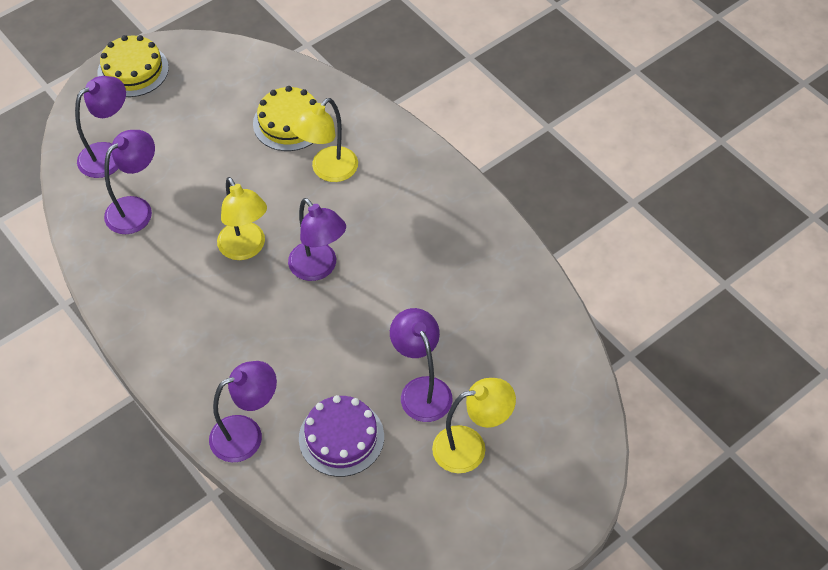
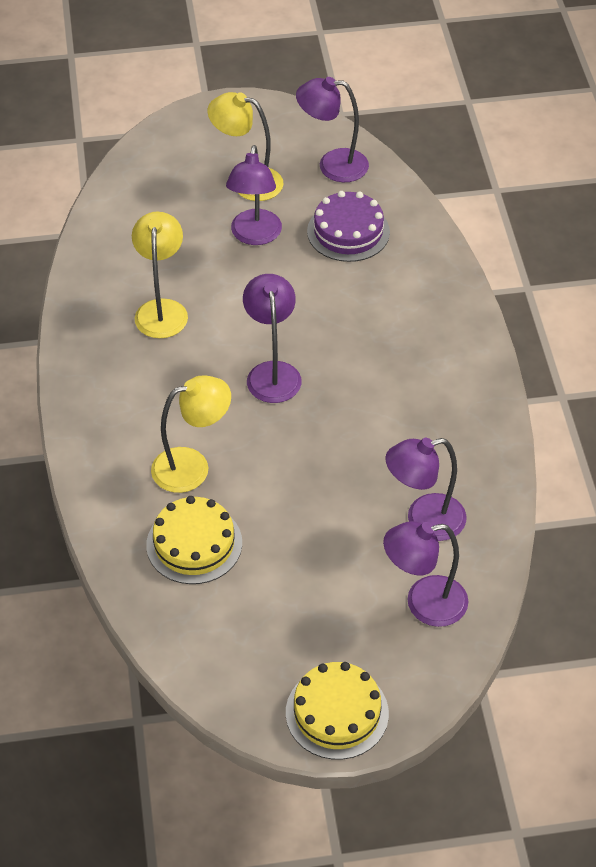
camera: 150 degrees left, 5 degrees down
purple lamp [209,361,277,462] -> purple lamp moved to [296,77,369,182]
yellow lamp [217,177,267,260] -> yellow lamp moved to [132,212,188,338]

